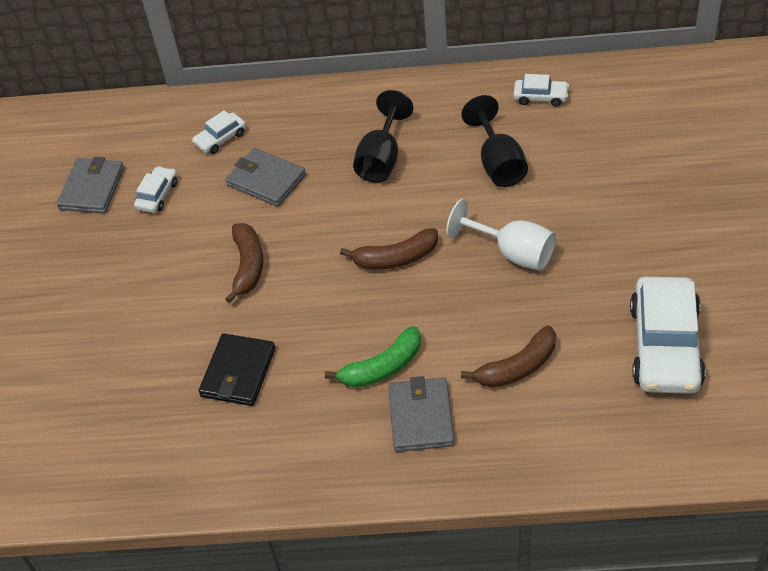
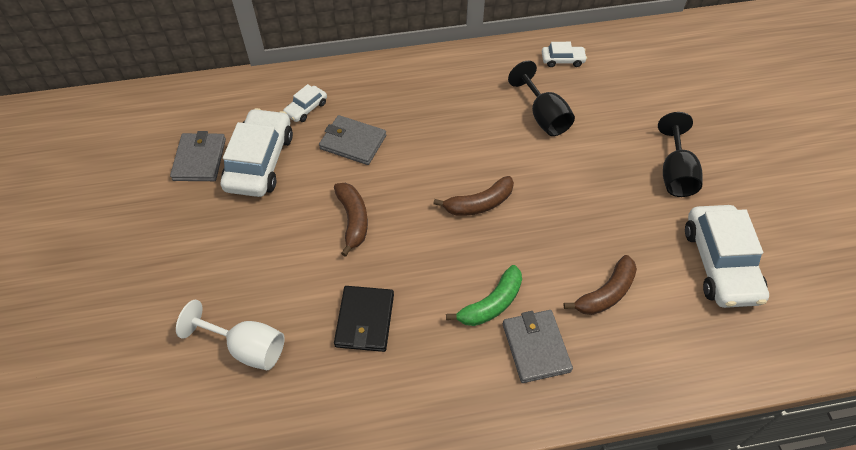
camera: 15 degrees left, 5 degrees up
white car [134,166,177,213] -> white car [221,108,293,197], size x2.09
black goblet [353,90,414,183] -> black goblet moved to [658,112,703,197]
white goblet [446,199,556,271] -> white goblet moved to [176,300,285,370]

